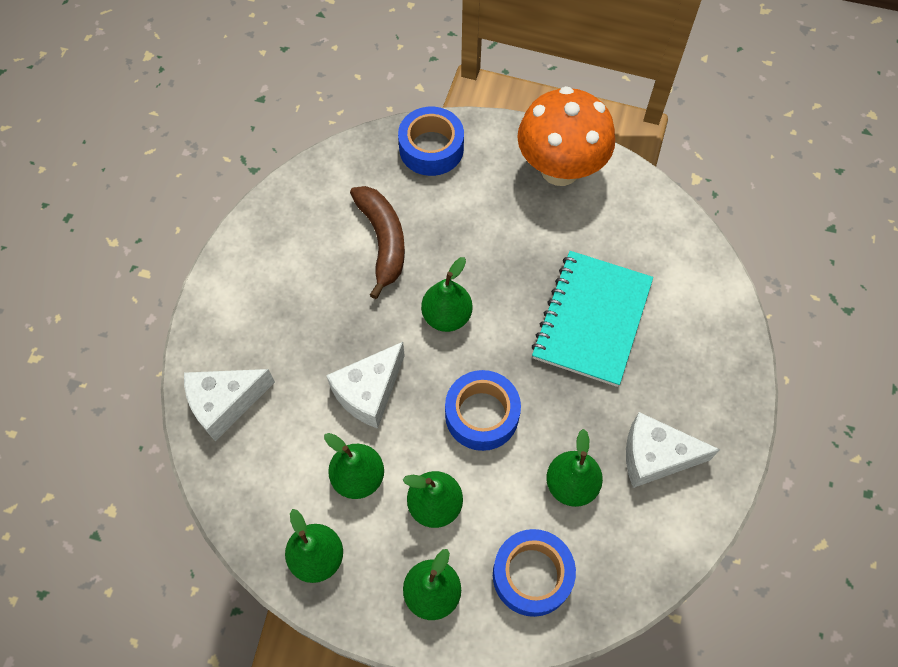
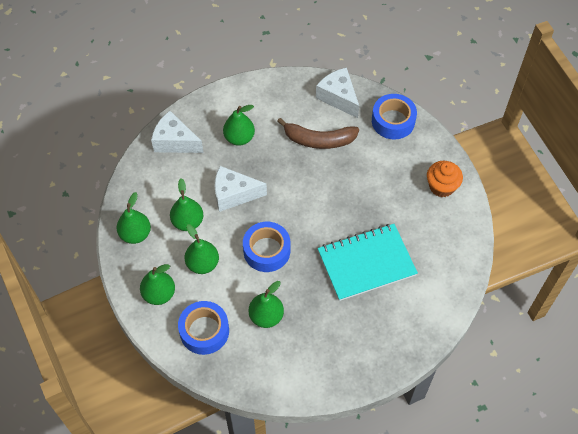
camera: 50 degrees right, 5 degrees down
brown banana [350,186,405,299] -> brown banana turned 60 degrees clockwise [277,118,359,149]
green pear [421,257,473,332] -> green pear moved to [223,105,255,146]
orange mushroom [517,86,615,186] -> orange cupcake [427,161,463,197]
white cheese [626,412,720,488] -> white cheese moved to [316,67,359,118]

